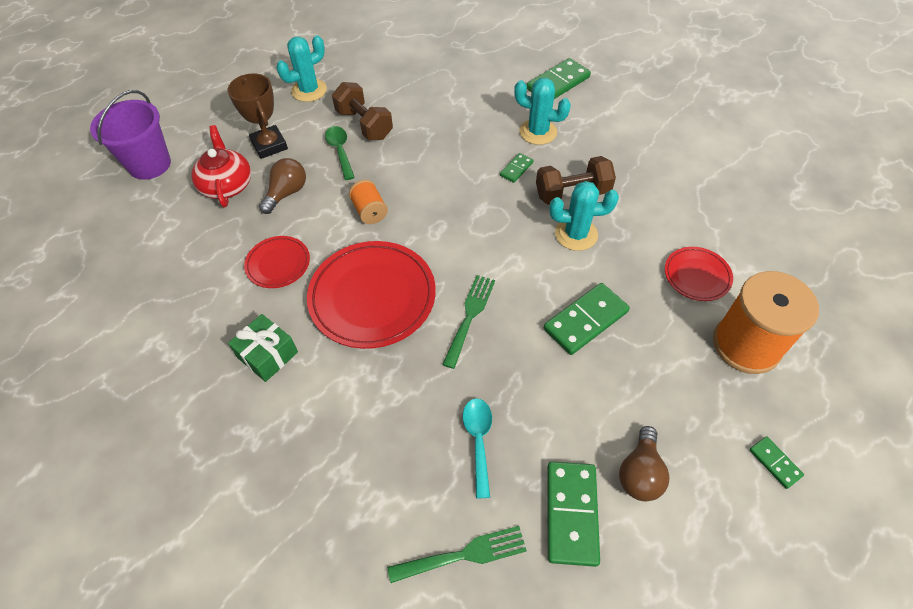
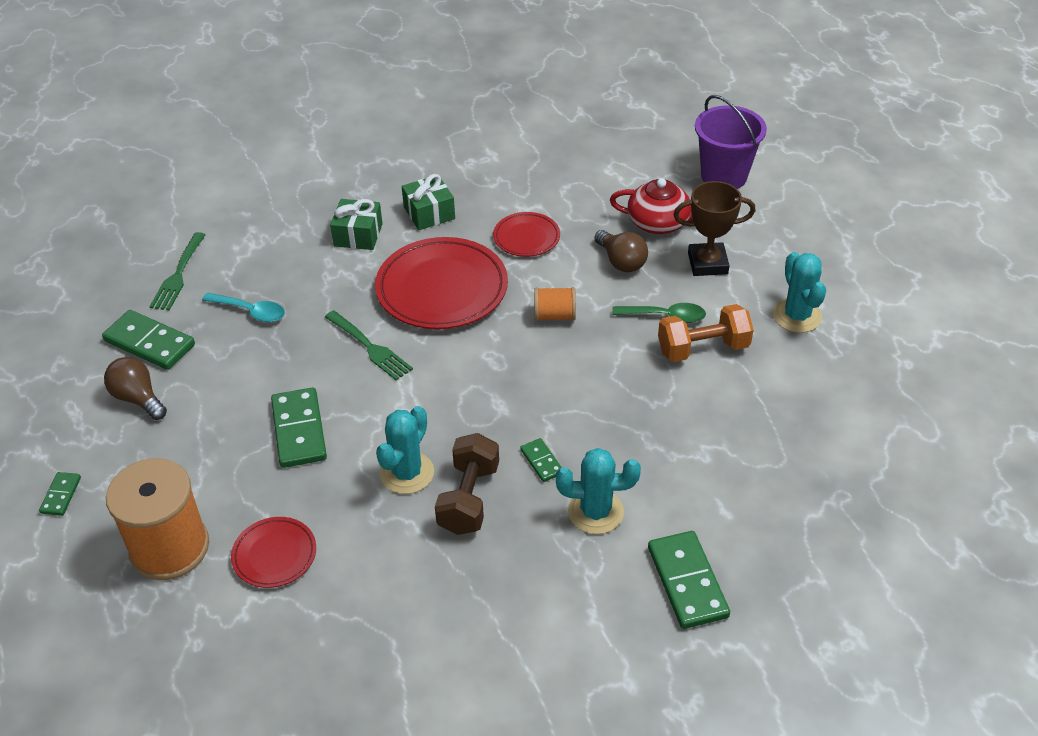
camera: 115 degrees right, 10 degrees down
brown dumbbell [332,82,393,140] -> orange dumbbell [658,304,754,362]
turquoise cactus [514,78,571,145] -> turquoise cactus turned 45 degrees clockwise [556,448,641,534]
green domino [749,436,804,489] -> green domino turned 75 degrees counterclockwise [39,472,81,516]
none -> green gift [330,199,383,250]

